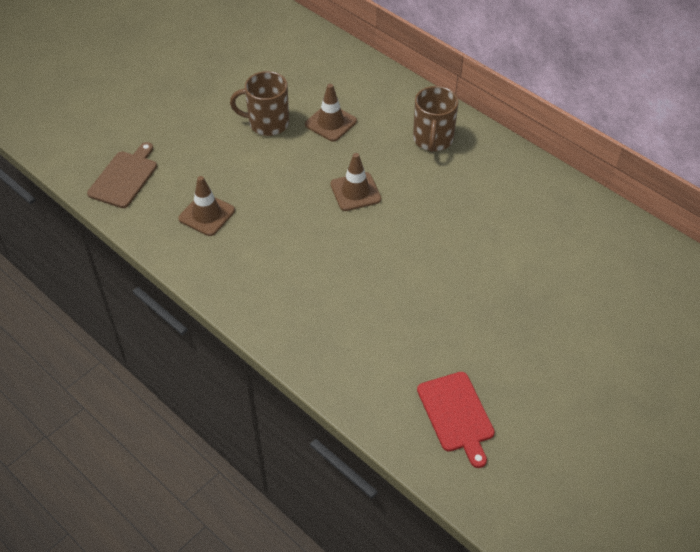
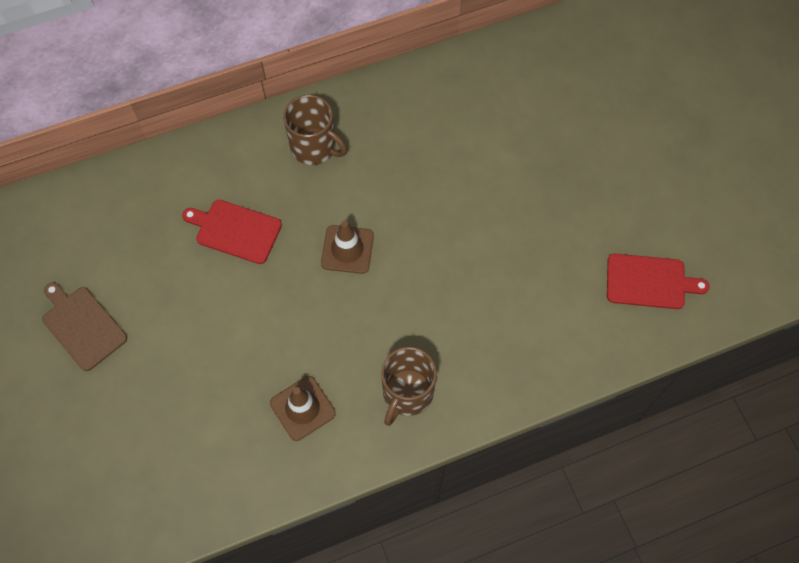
camera: 65 degrees left, 15 degrees up
brown cutting board [87,142,157,208] -> brown cutting board moved to [42,282,127,371]
brown mug [230,71,289,136] -> brown mug moved to [381,347,437,426]
brown traffic cone [305,84,357,142] -> red cutting board [182,200,282,264]

